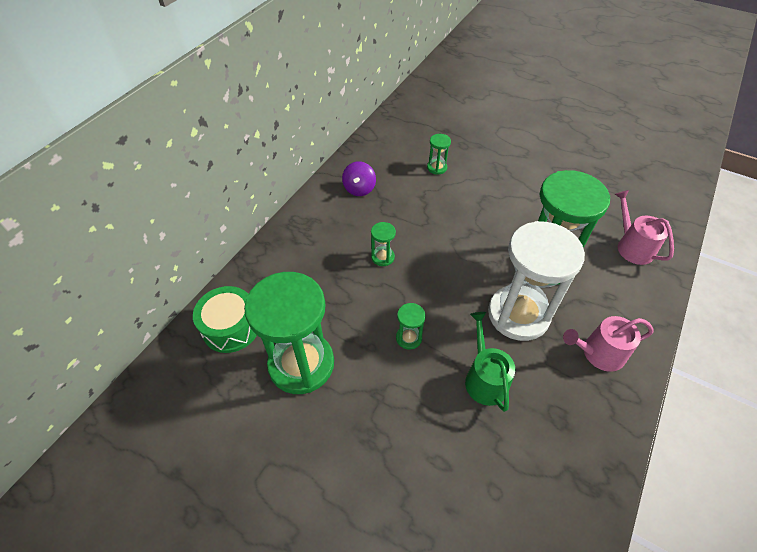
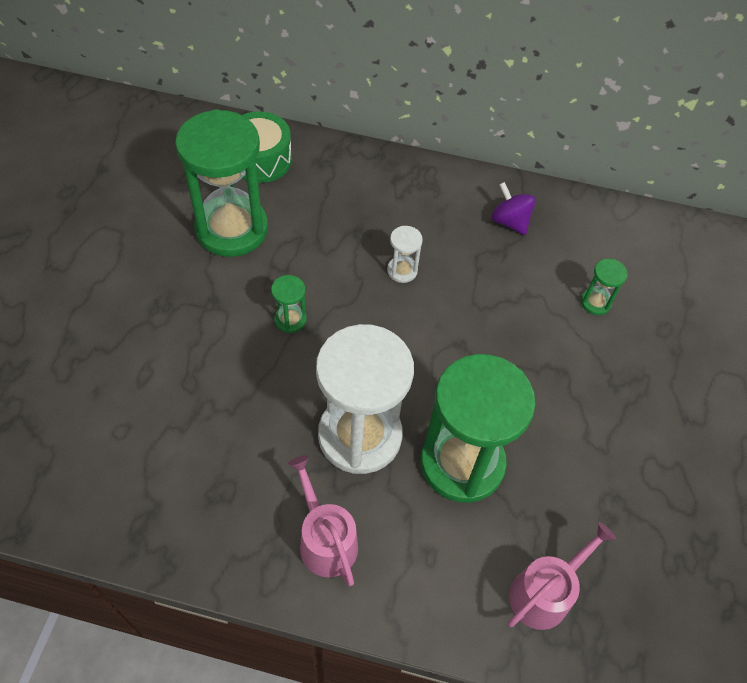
camera: 70 degrees right, 5 degrees up
purple spinning top [342,161,376,196] -> purple spinning top turned 60 degrees clockwise [491,182,536,235]
green hourglass [371,222,396,266] -> white hourglass [387,226,423,283]
green watering can [465,312,515,412] -> none

